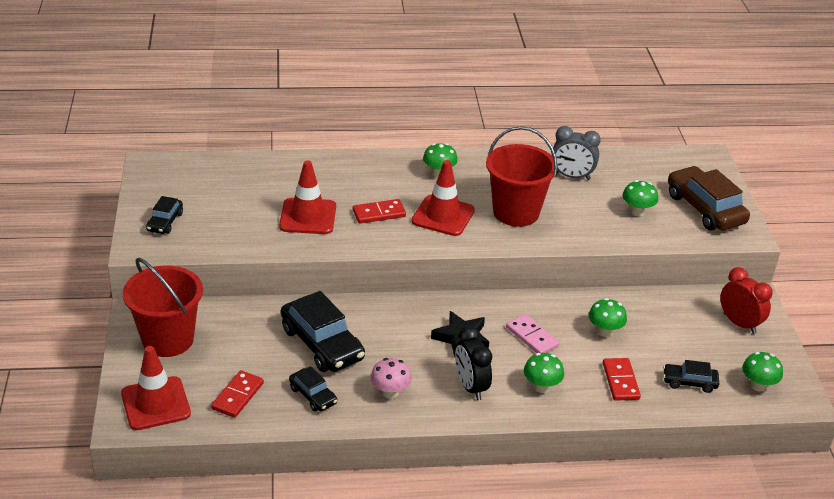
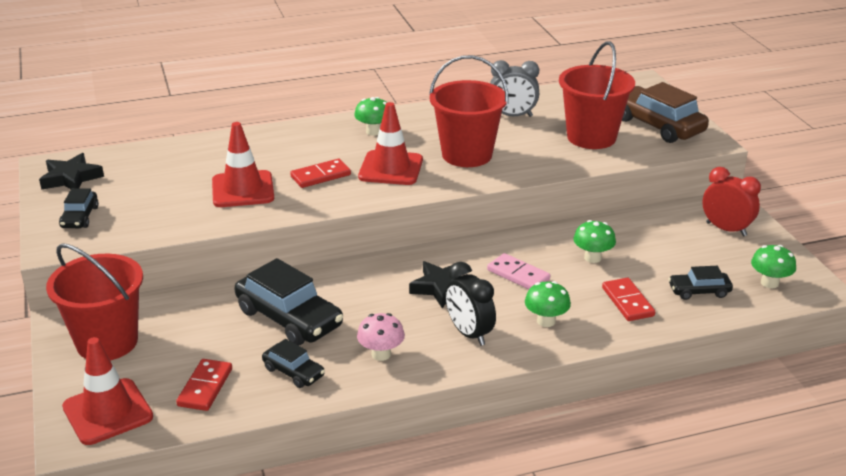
camera: 10 degrees left, 5 degrees down
green mushroom [622,180,658,217] -> red bucket [559,41,635,149]
none -> black star [39,153,104,190]

